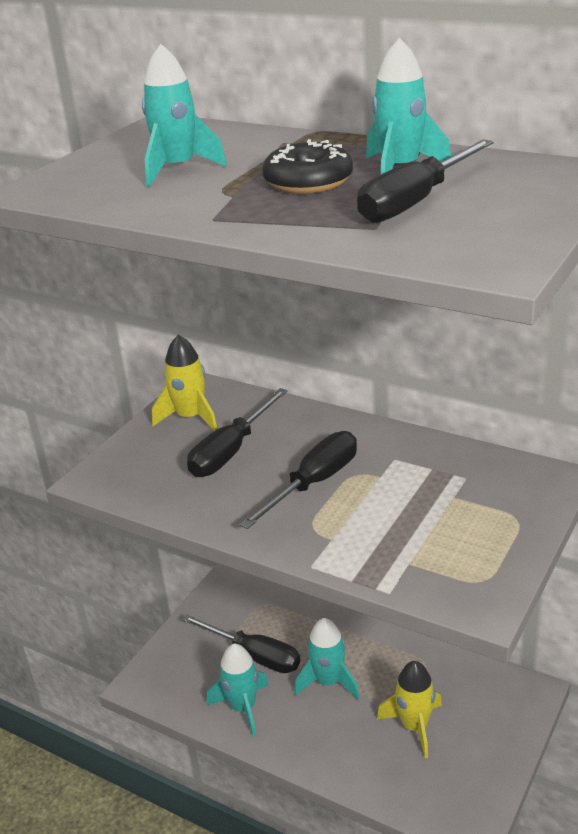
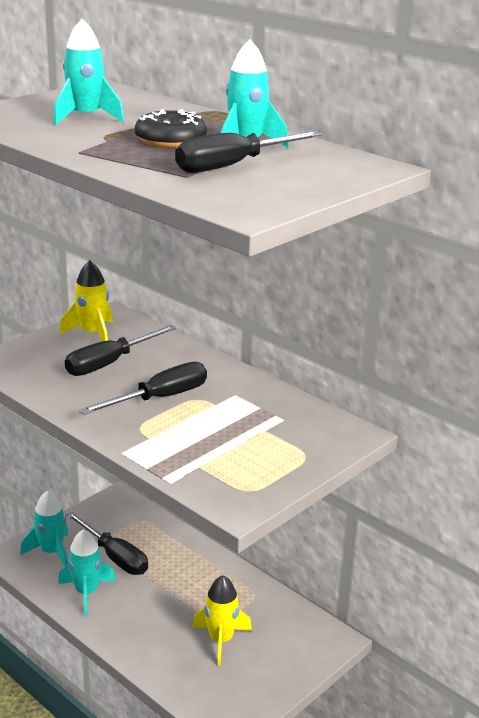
camera: 10 degrees right, 5 degrees down
turquoise rocket [294,618,360,699] -> turquoise rocket moved to [20,491,69,566]

